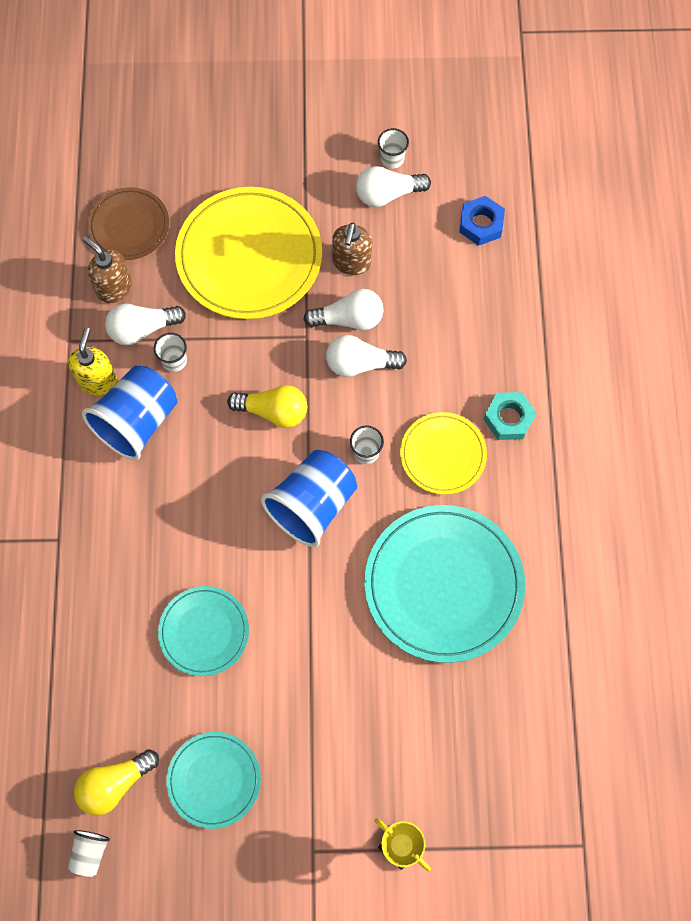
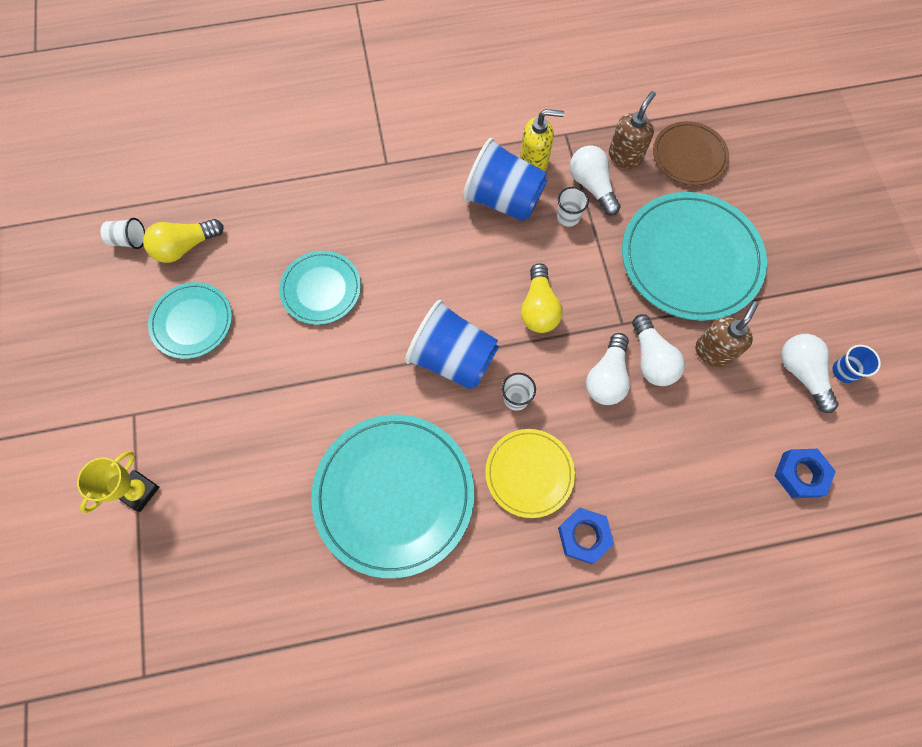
camera: 80 degrees right, 0 degrees up
yellow light bulb [74,749,159,816] -> yellow light bulb turned 75 degrees counterclockwise [143,219,223,263]
yellow plate [175,187,322,319] -> turquoise plate [622,192,767,321]
white light bulb [326,335,407,377] -> white light bulb turned 150 degrees counterclockwise [586,333,630,405]
brown soap dispenser [332,222,372,275] -> brown soap dispenser turned 120 degrees clockwise [695,301,758,367]
white cup [378,128,409,169] -> blue cup [832,345,881,383]
turquoise nut [484,392,536,440] -> blue nut [558,508,614,564]

